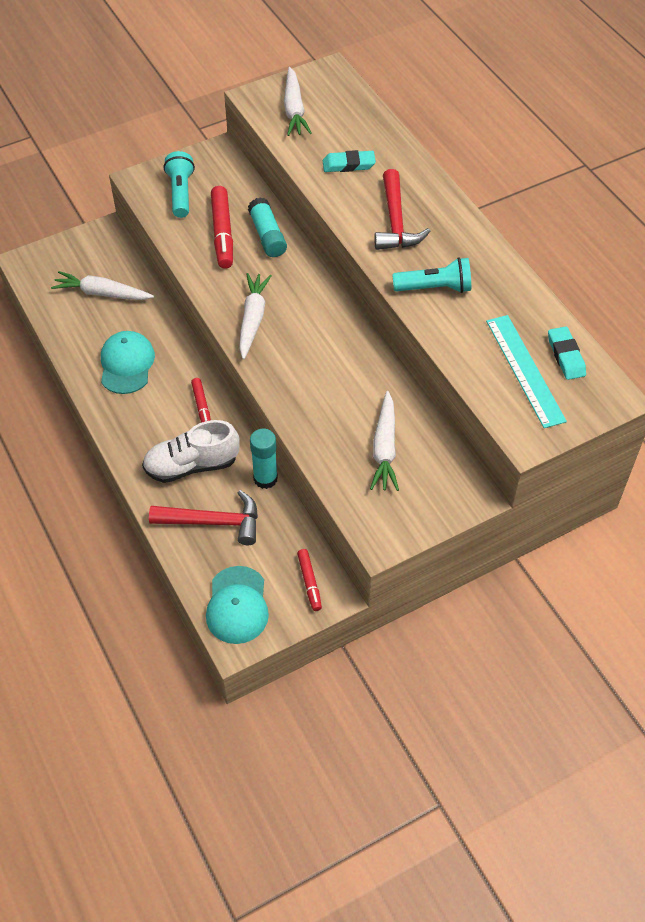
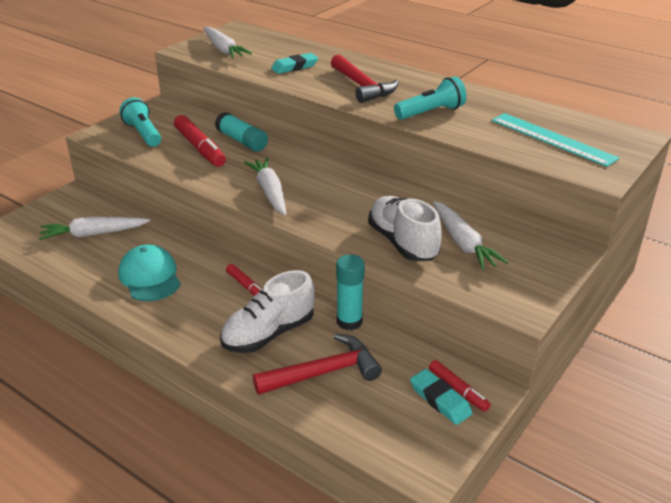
camera: 25 degrees left, 20 degrees down
turquoise cap [206,566,269,644] -> none
turquoise eraser [548,326,586,380] -> turquoise eraser moved to [410,369,473,425]
none -> white shoe [368,196,441,261]

